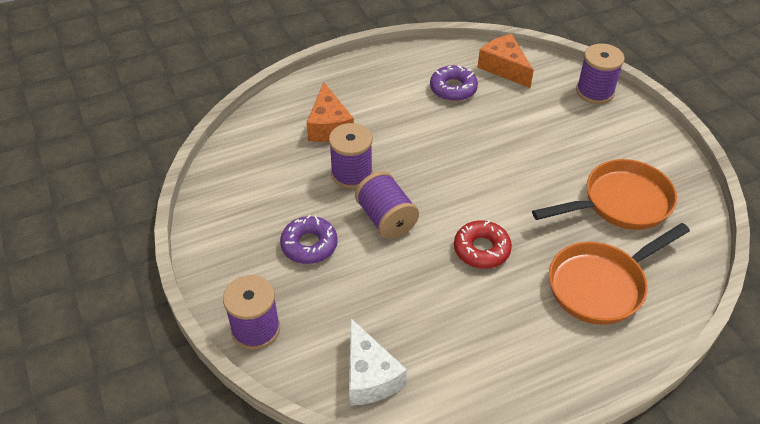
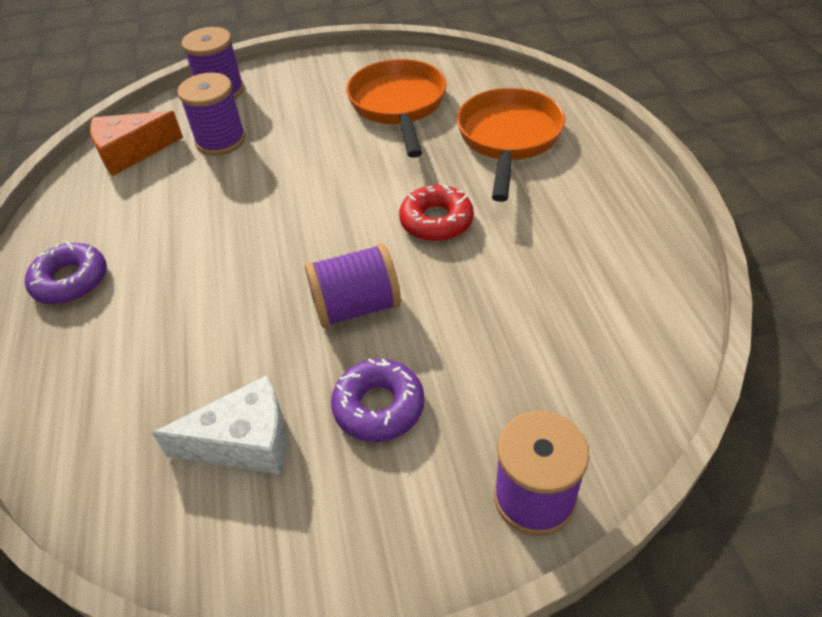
camera: 75 degrees left, 0 degrees up
orange cheese [307,82,354,142] -> none
purple spool [329,123,373,189] -> purple spool moved to [178,72,246,156]
white cheese [349,318,407,406] -> white cheese moved to [152,375,287,475]
purple donut [430,65,478,101] -> purple donut moved to [25,241,107,305]
orange pan [549,223,690,325] -> orange pan turned 150 degrees counterclockwise [457,88,565,202]

